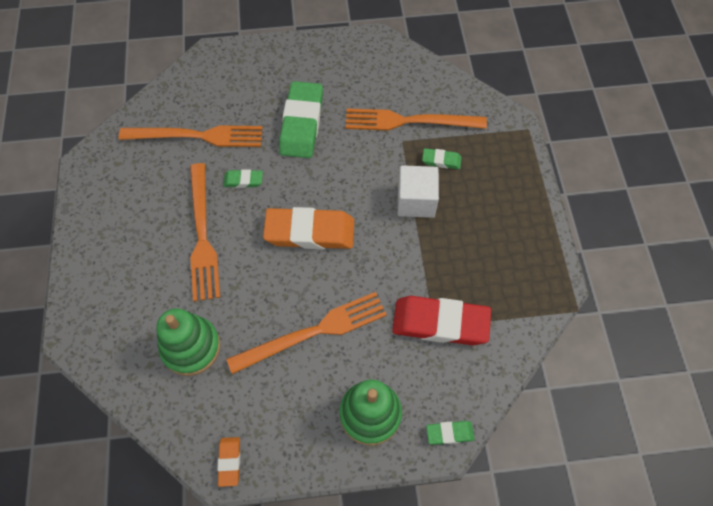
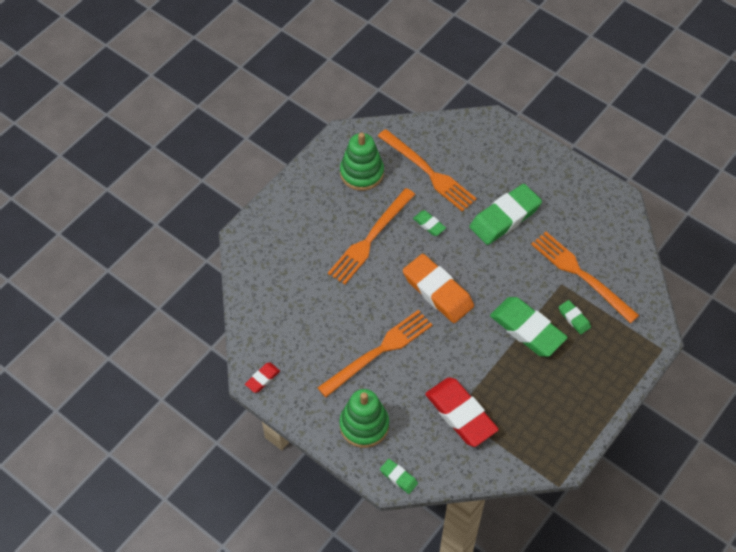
camera: 45 degrees right, 5 degrees down
green stacking toy [156,308,221,376] -> green stacking toy moved to [340,133,384,191]
orange eraser [217,437,240,487] -> red eraser [245,363,280,393]
orange fork [226,292,387,374] -> orange fork turned 60 degrees counterclockwise [317,310,433,397]
white cube [397,165,439,218] -> green eraser [490,297,568,357]

